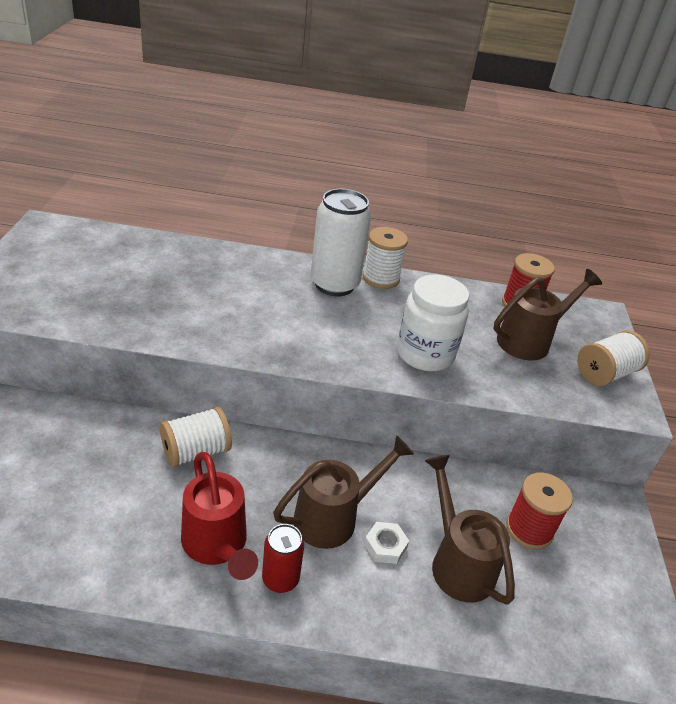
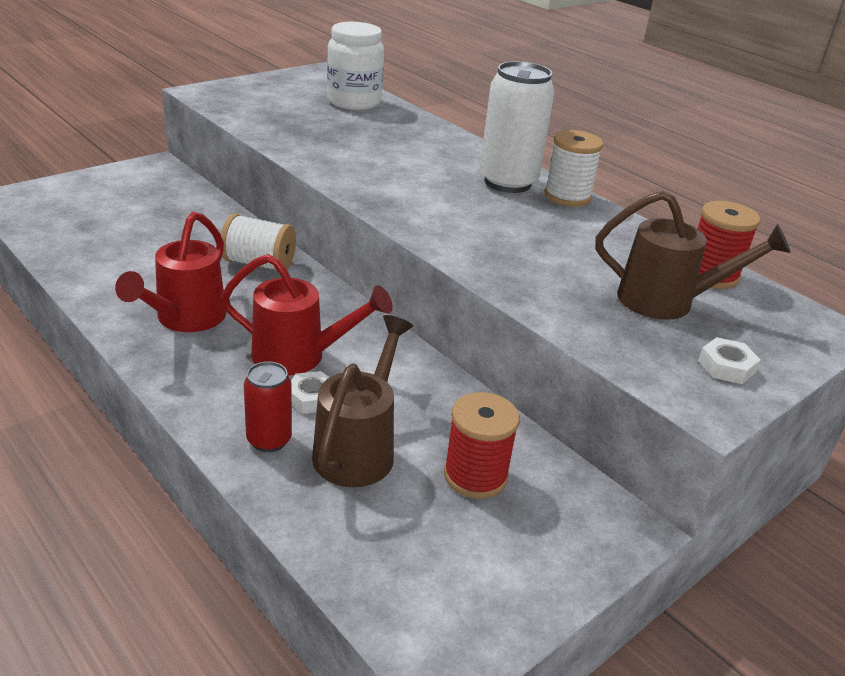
camera: 45 degrees right, 5 degrees down
red can [262,524,304,593] -> red can moved to [244,361,292,452]
brown watering can [273,435,414,549] -> red watering can [221,254,393,375]
white jar [397,275,469,372] -> white jar moved to [327,22,384,110]
white spool [577,330,650,386] -> white nut [698,337,761,384]

